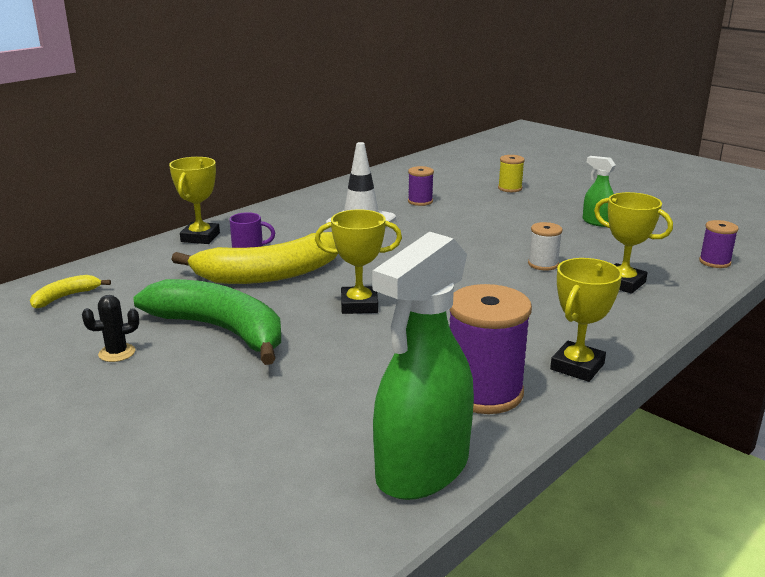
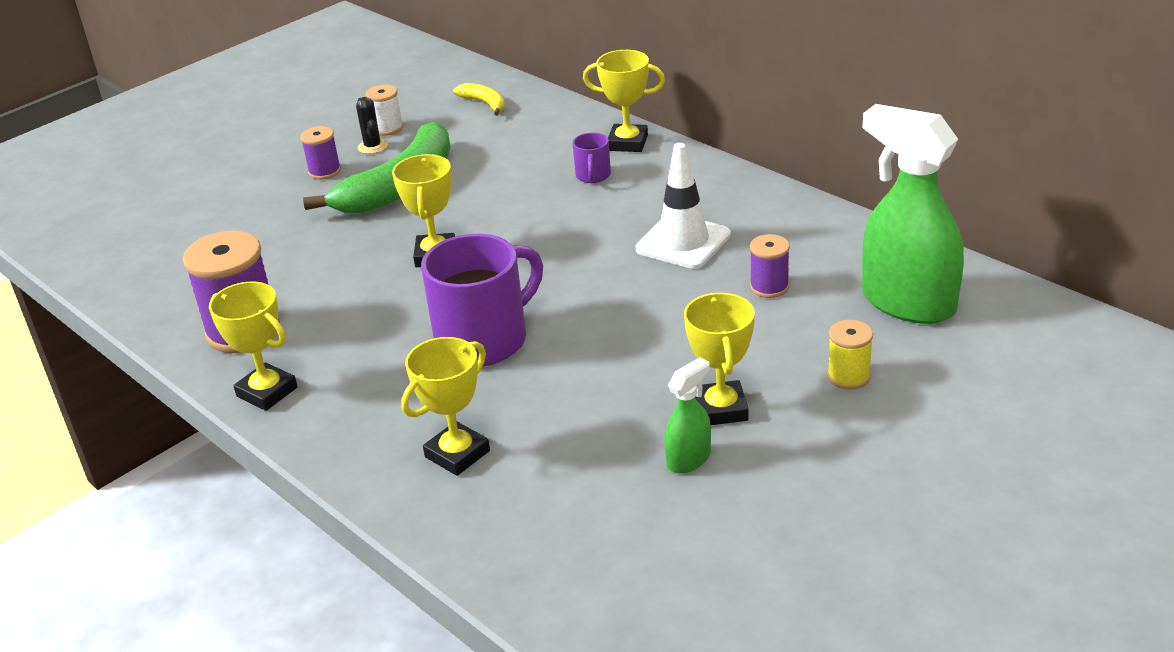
camera: 95 degrees right, 10 degrees up
yellow banana [171,232,338,284] -> none
green spray bottle [372,232,474,500] -> green spray bottle moved to [862,104,964,324]
white spool [528,222,563,270] -> white spool moved to [366,85,403,136]
purple spool [699,220,739,268] -> purple spool moved to [300,126,341,180]
none -> purple mug [421,234,543,366]
none -> yellow trophy [684,293,755,425]

